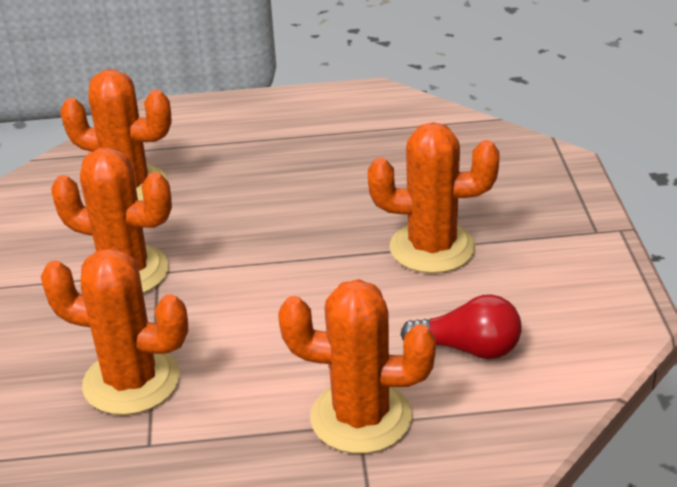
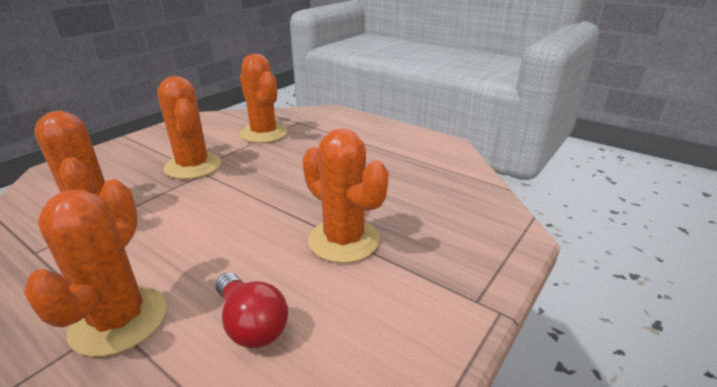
camera: 40 degrees right, 5 degrees down
orange cactus [278,279,436,454] -> orange cactus turned 45 degrees clockwise [23,179,167,357]

